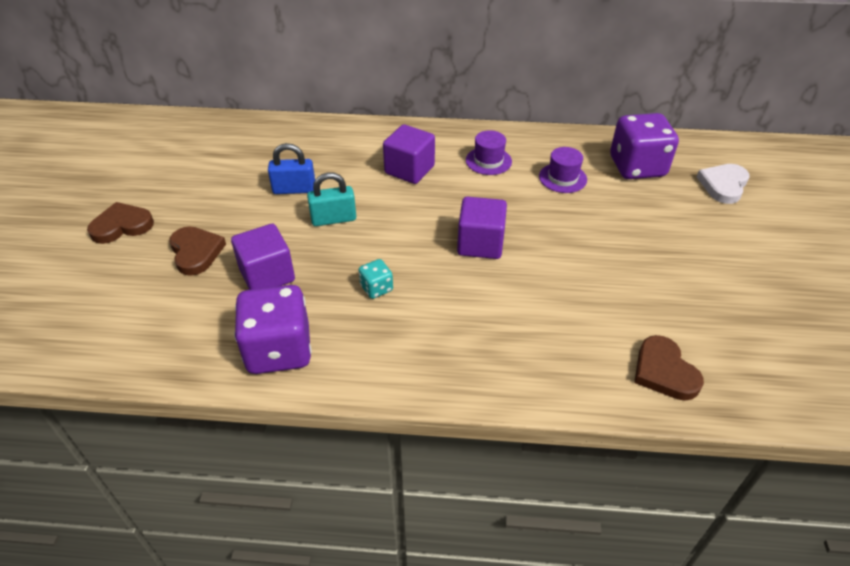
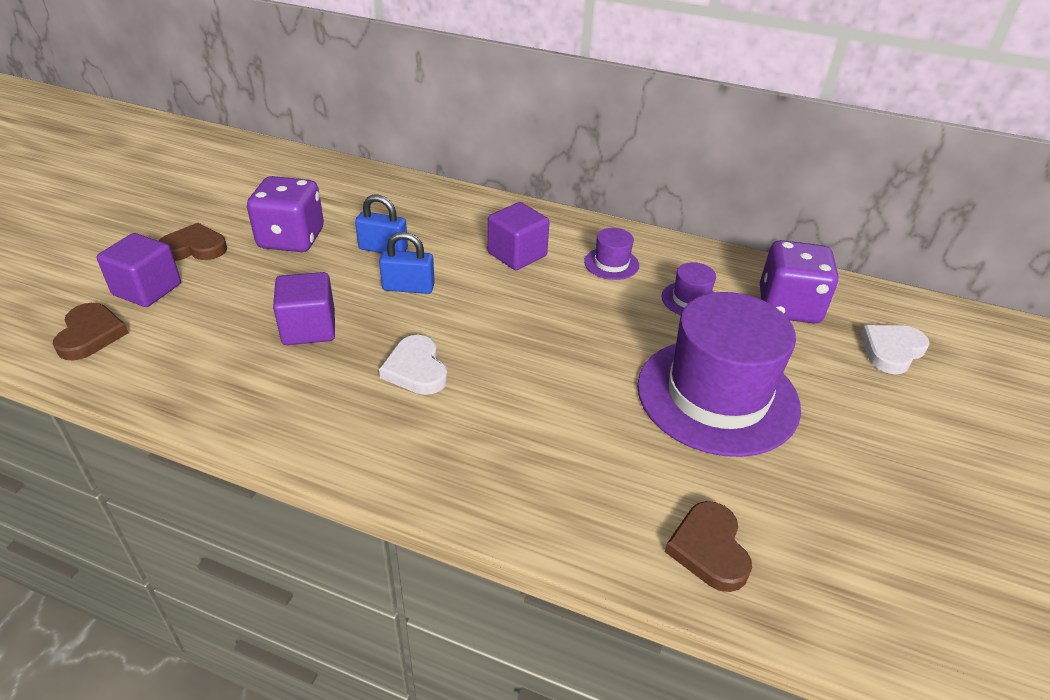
camera: 15 degrees right, 5 degrees down
brown heart [169,226,226,276] -> brown heart moved to [53,303,129,360]
purple dice [234,285,312,374] -> purple dice moved to [247,176,324,252]
turquoise padlock [307,172,356,226] -> blue padlock [379,232,435,294]
turquoise dice [359,259,393,299] -> white heart [379,335,448,395]
purple cube [457,197,507,259] -> purple cube moved to [97,233,181,307]
none -> purple hat [637,292,801,457]

